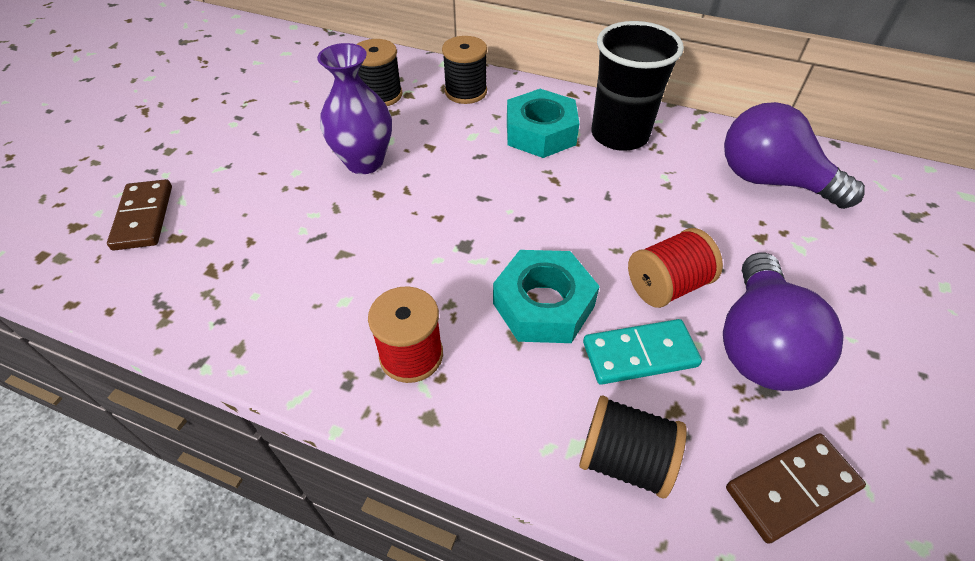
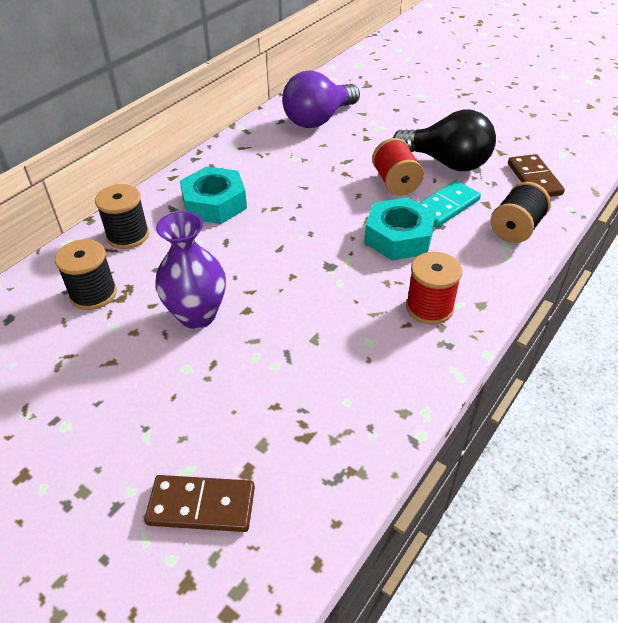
camera: 75 degrees left, 5 degrees down
turquoise domino [583,319,702,385] -> turquoise domino turned 45 degrees clockwise [419,181,481,227]
black cup [591,21,684,151] -> none
purple light bulb [723,253,844,391] -> black light bulb [393,109,496,171]

